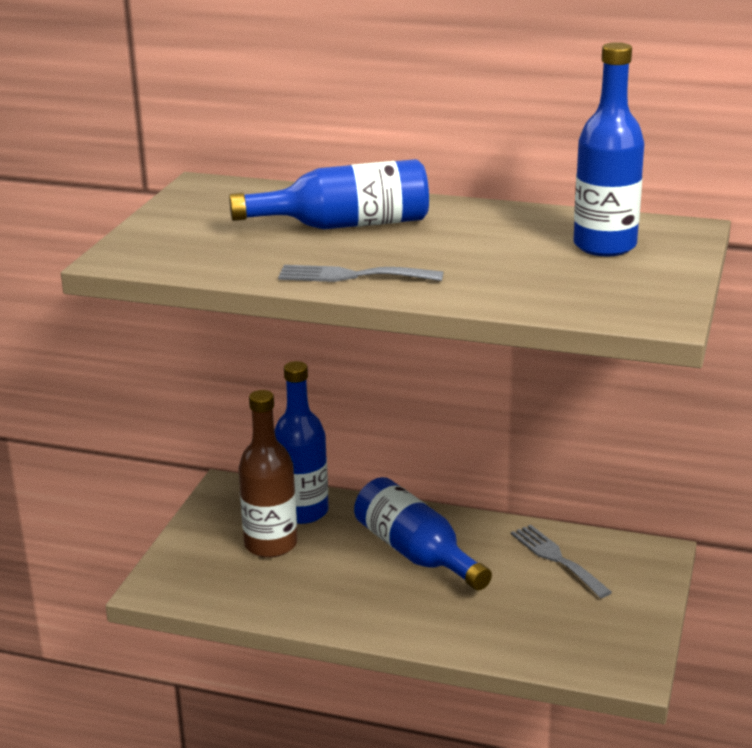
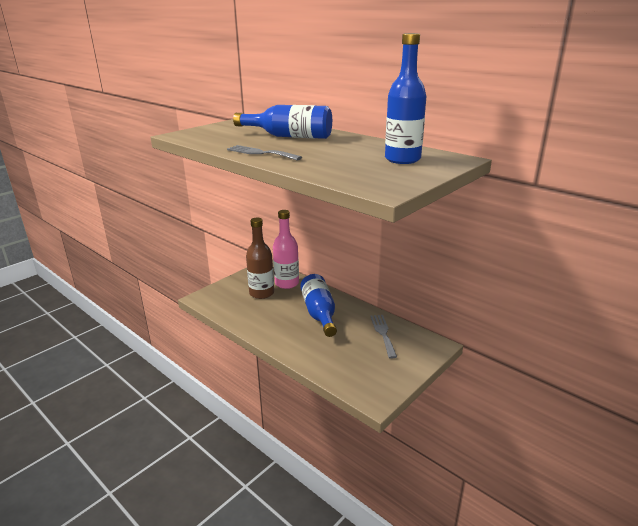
camera: 25 degrees right, 0 degrees up
blue bottle [274,361,328,524] -> pink bottle [273,210,299,289]

